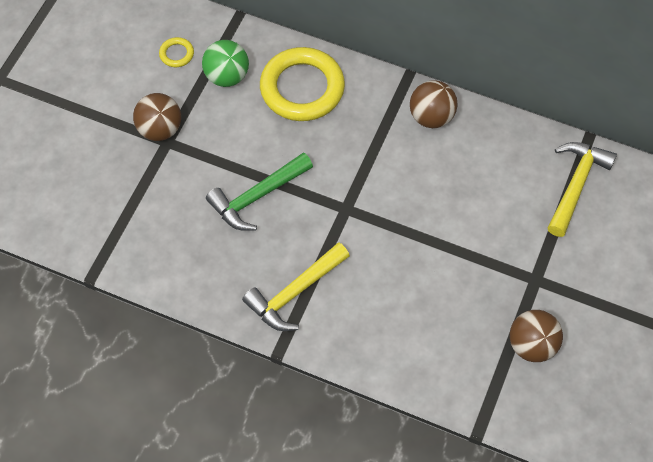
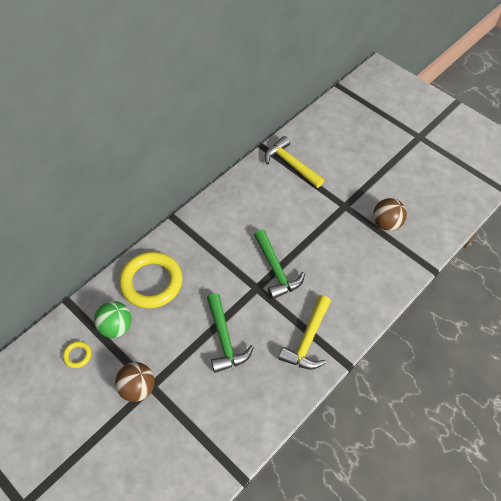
camera: 70 degrees left, 5 degrees down
yellow hammer [242,242,350,331] -> yellow hammer turned 45 degrees clockwise [278,295,331,369]
brown ball [410,80,458,128] -> none
none -> green hammer [254,229,305,299]

